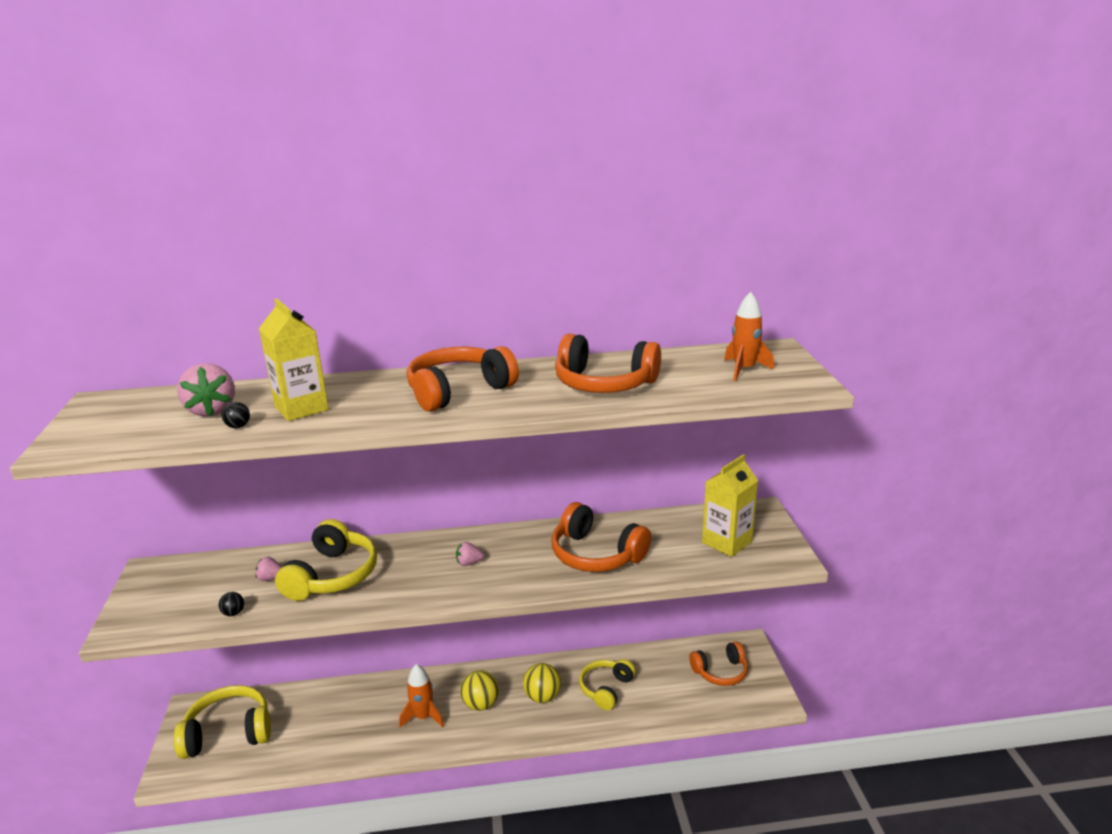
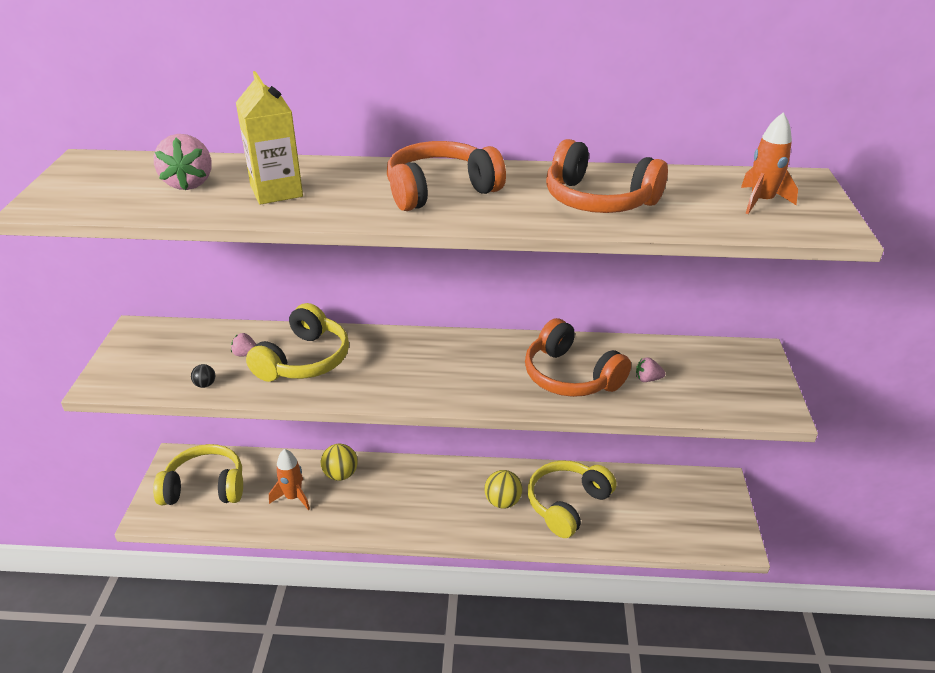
camera: 10 degrees right, 10 degrees up
black ball [222,402,250,428] -> none
orange rocket [399,664,444,728] -> orange rocket moved to [269,449,310,510]
pink strawberry [456,542,484,566] -> pink strawberry moved to [636,357,665,382]
yellow ball [460,670,499,711] -> yellow ball moved to [321,444,358,481]
yellow headphones [579,659,636,710] -> yellow headphones [528,460,617,538], size x1.50
orange headphones [689,641,748,686] -> none
yellow carton [702,454,758,557] -> none

